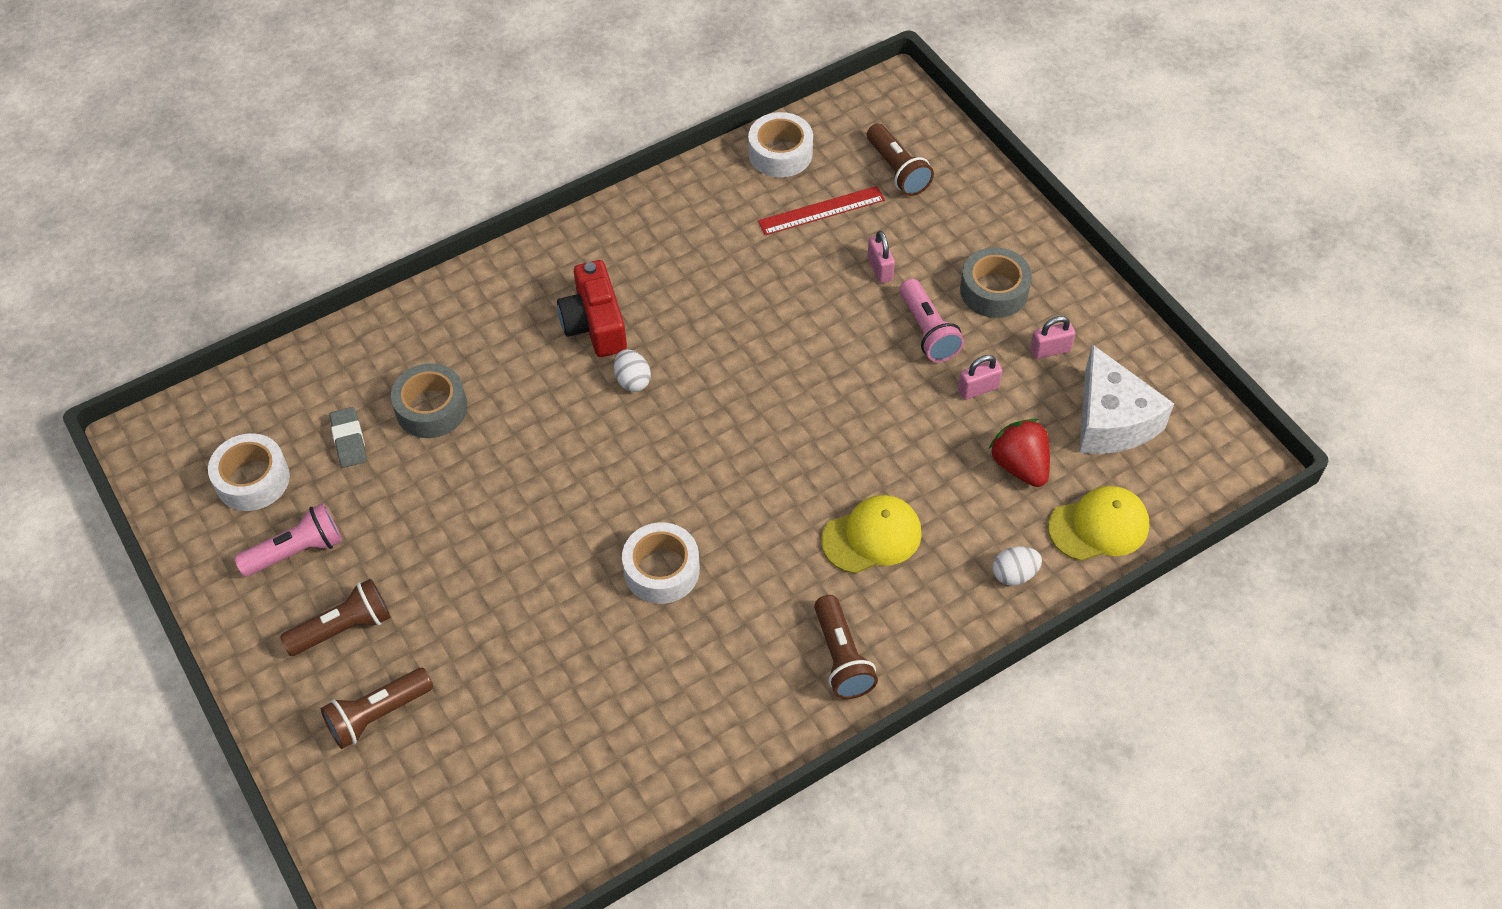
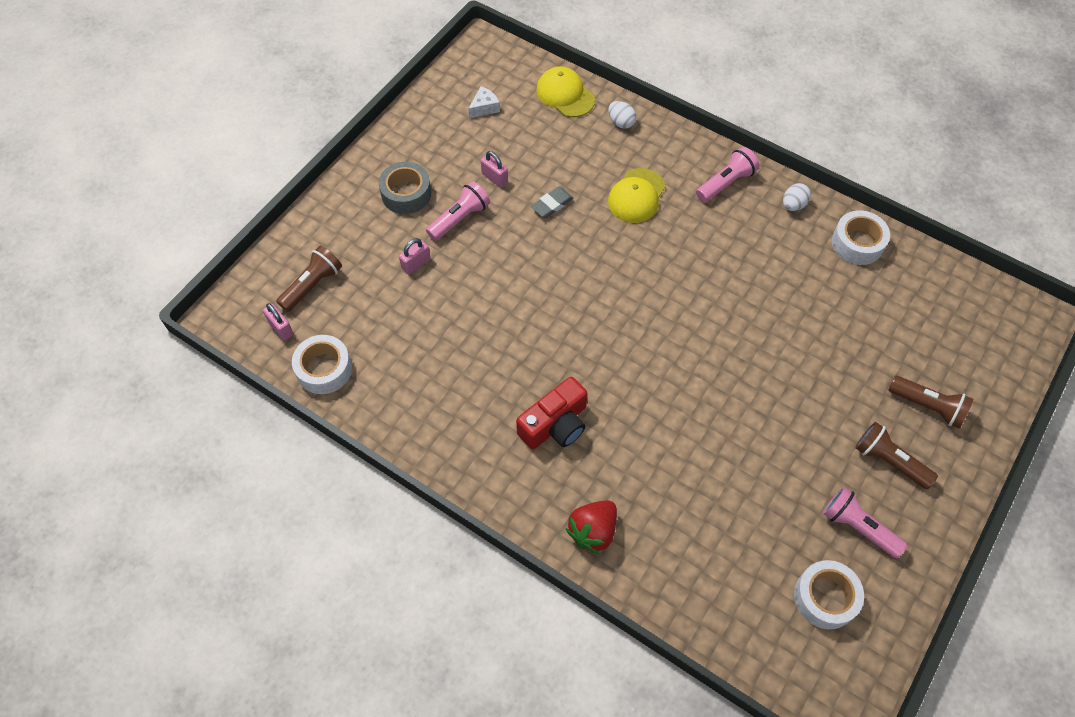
camera: 115 degrees left, 5 degrees up
grey eraser [330,407,367,468] -> grey eraser moved to [531,187,574,218]
grey tape [391,363,467,438] -> none
white egg [614,349,651,392] -> white egg moved to [783,183,811,211]
white tape [622,522,700,604] -> white tape moved to [832,210,890,265]
red ruler [758,186,885,235] -> none
brown flashlight [814,595,878,699] -> pink flashlight [696,147,759,203]
yellow cap [821,495,922,574] -> yellow cap turned 105 degrees counterclockwise [608,168,665,223]
red strawberry [989,419,1050,487] -> red strawberry moved to [566,500,617,555]
pink padlock [1030,316,1075,359] -> pink padlock moved to [263,303,294,341]
white cheese [1079,344,1174,454] -> white cheese [468,86,500,118], size x0.47

